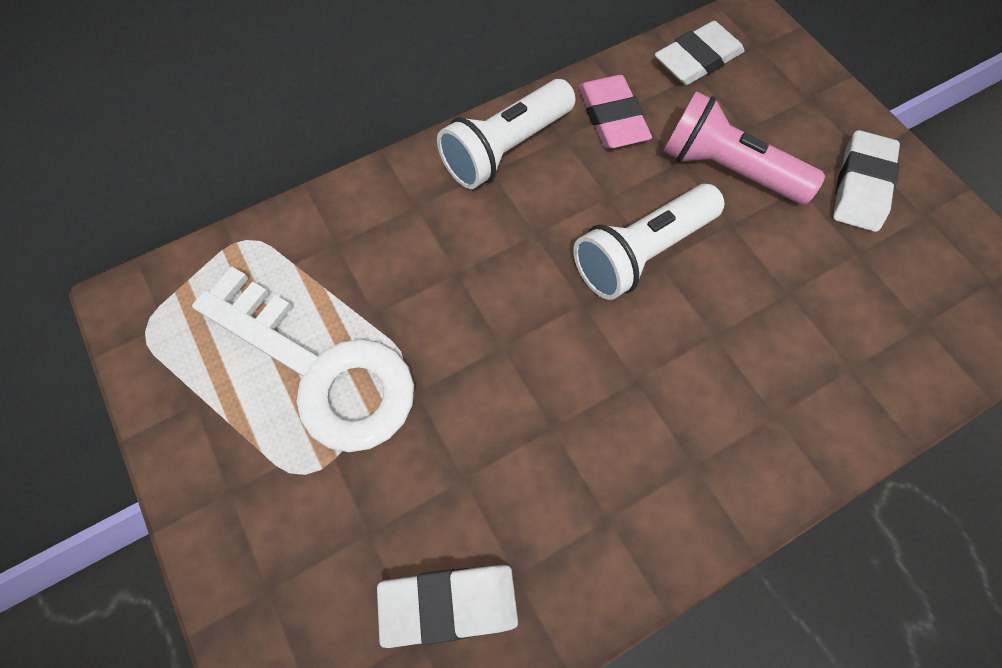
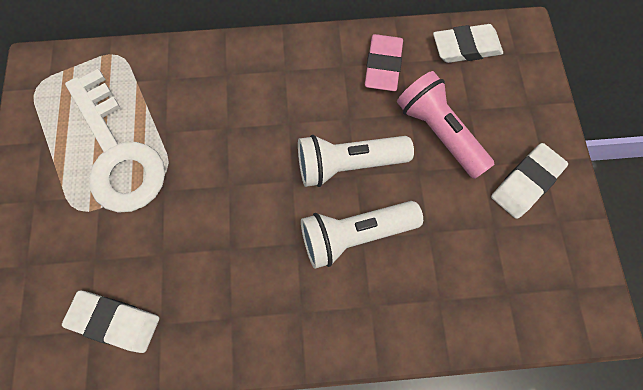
camera: 25 degrees right, 5 degrees up
white flashlight [437,79,575,189] -> white flashlight moved to [301,201,423,269]

